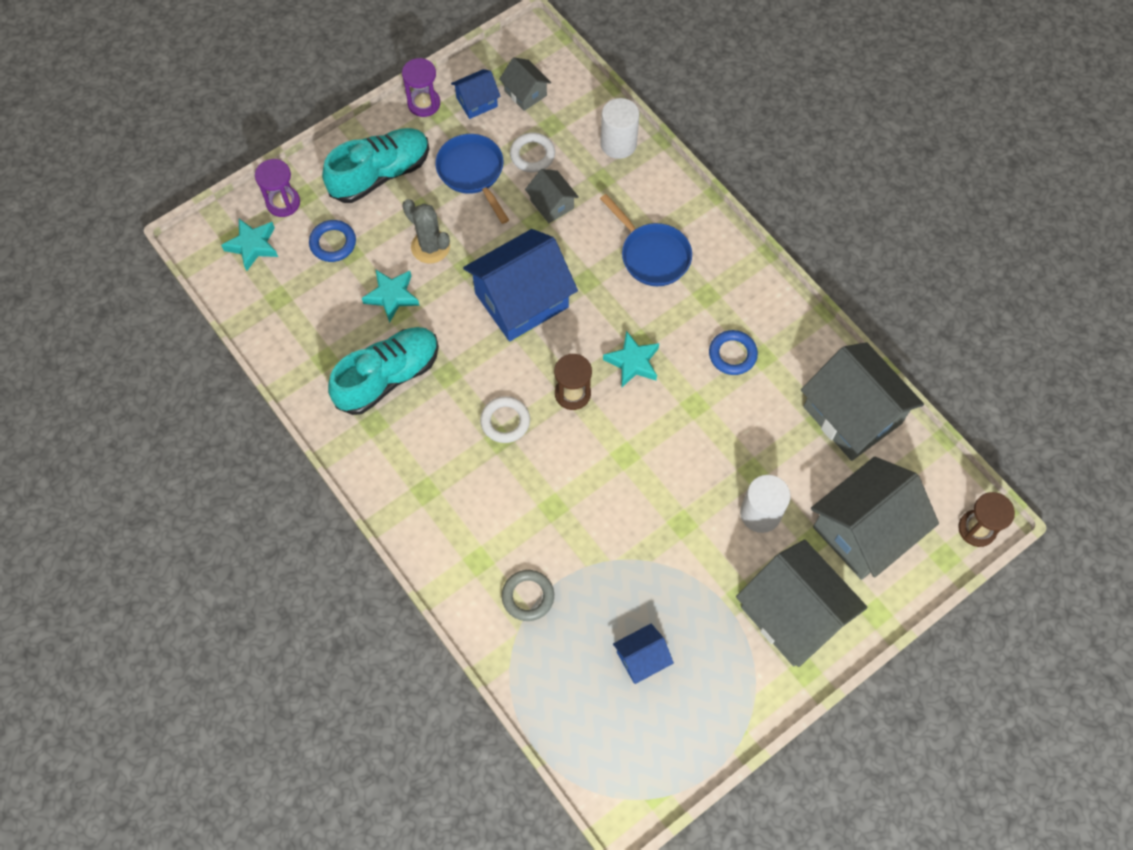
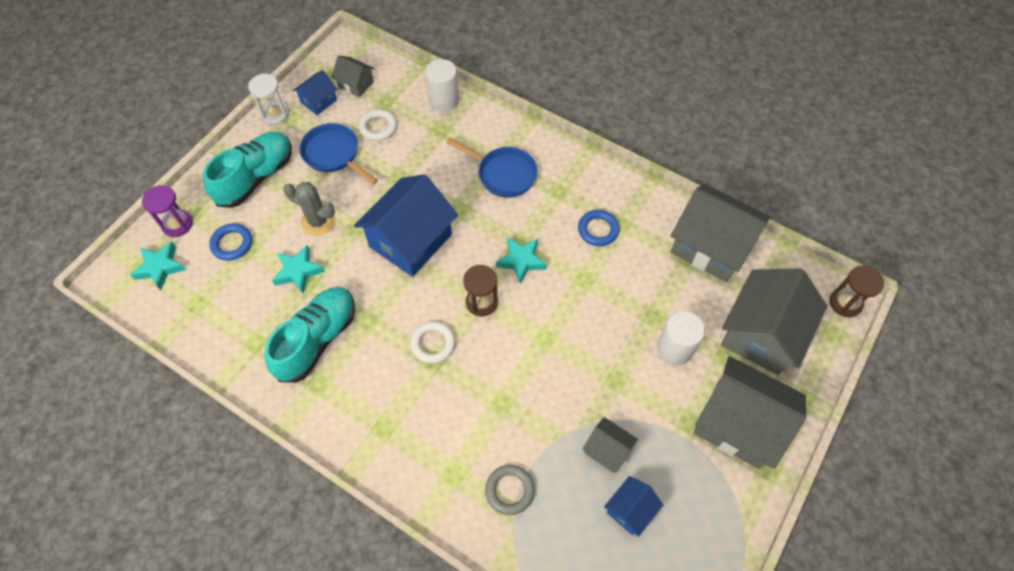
camera: 20 degrees left, 5 degrees down
purple hourglass [402,58,440,117] -> white hourglass [248,74,289,125]
grey house [525,169,579,223] -> grey house moved to [582,417,638,473]

